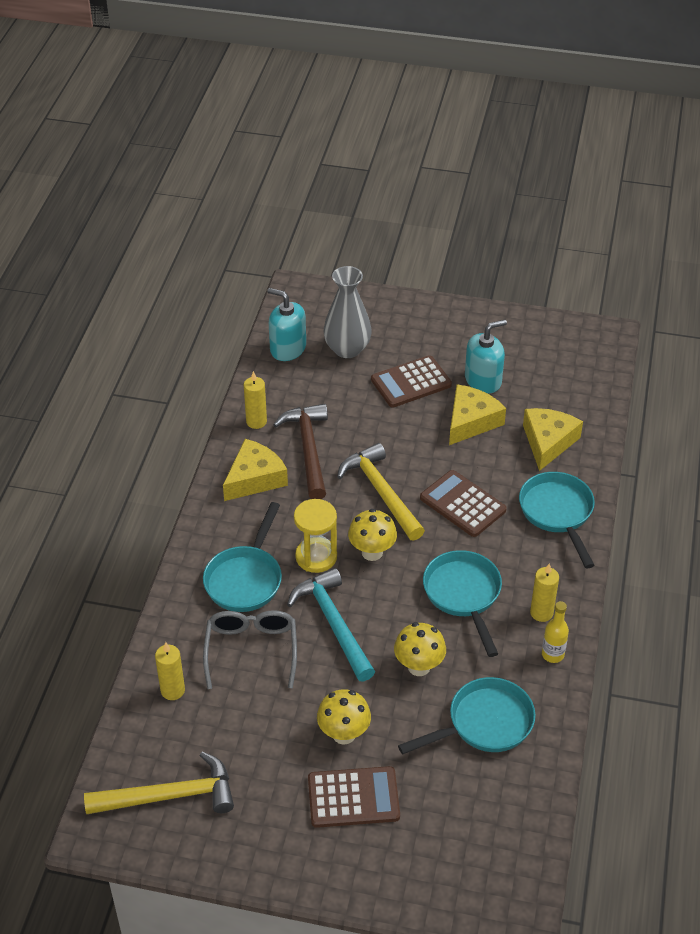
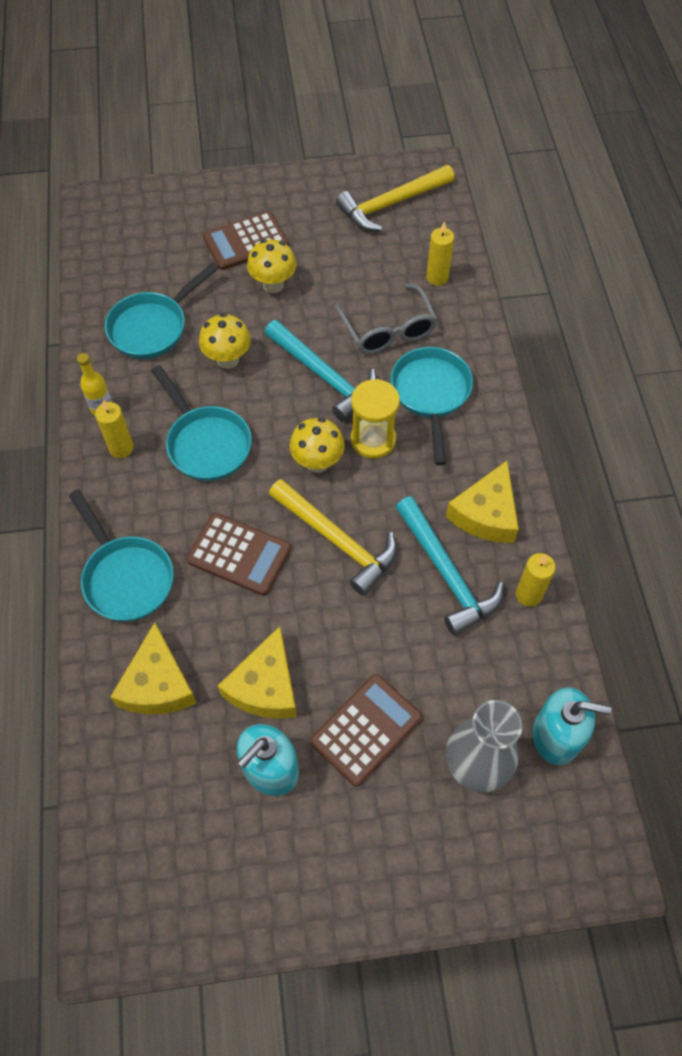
camera: 160 degrees right, 15 degrees up
brown hammer [273,404,328,499] -> turquoise hammer [396,496,504,636]

